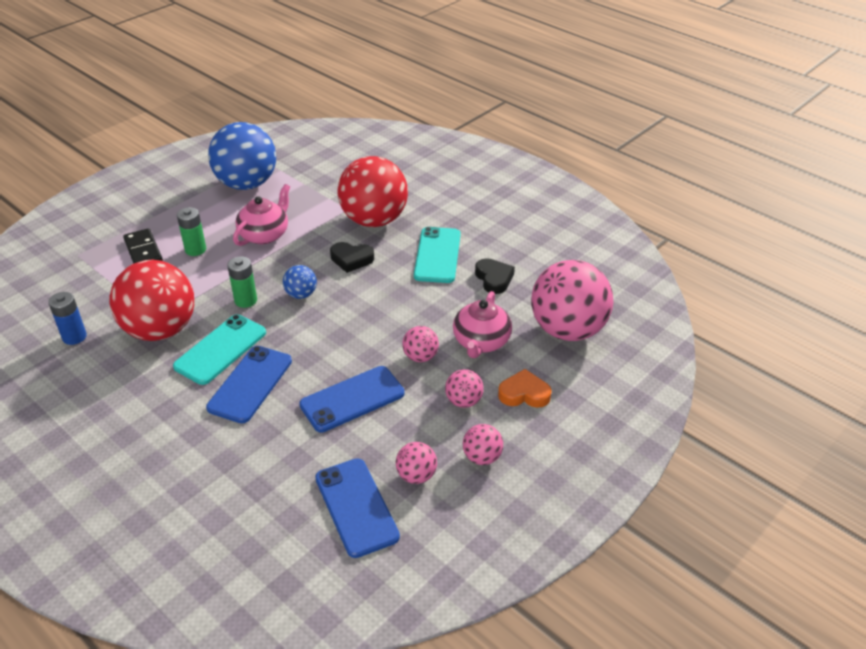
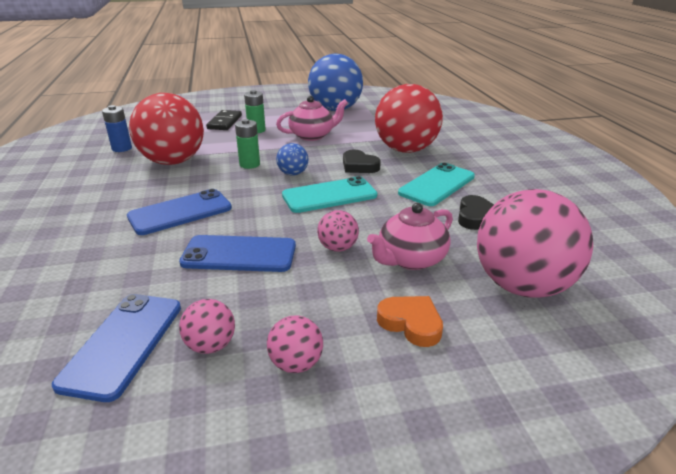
camera: 35 degrees right, 10 degrees down
turquoise phone [173,314,266,385] -> turquoise phone moved to [282,176,377,213]
pink ball [445,369,484,408] -> none

